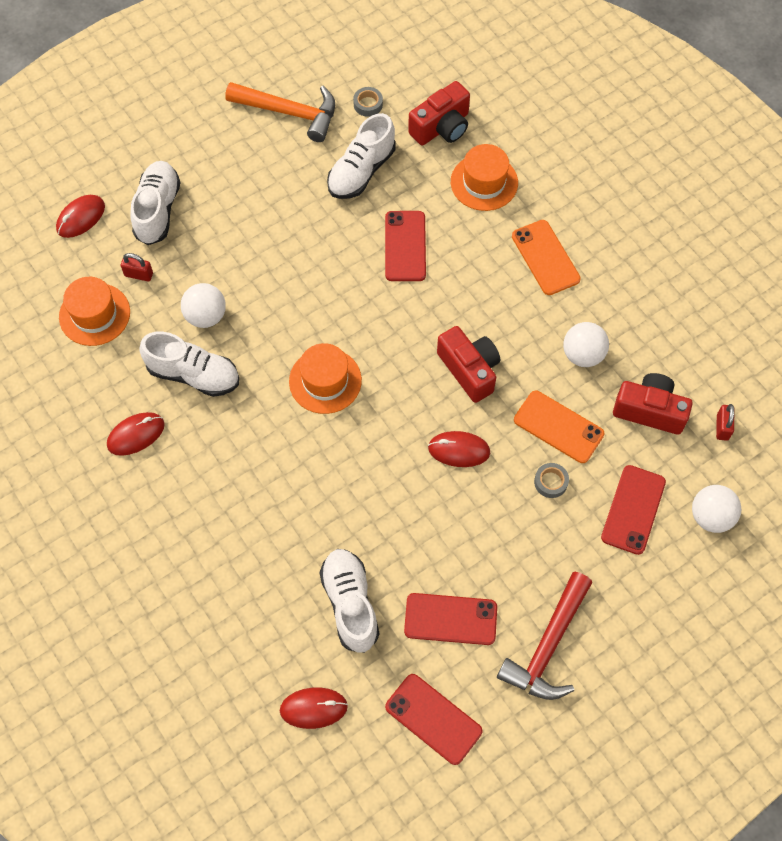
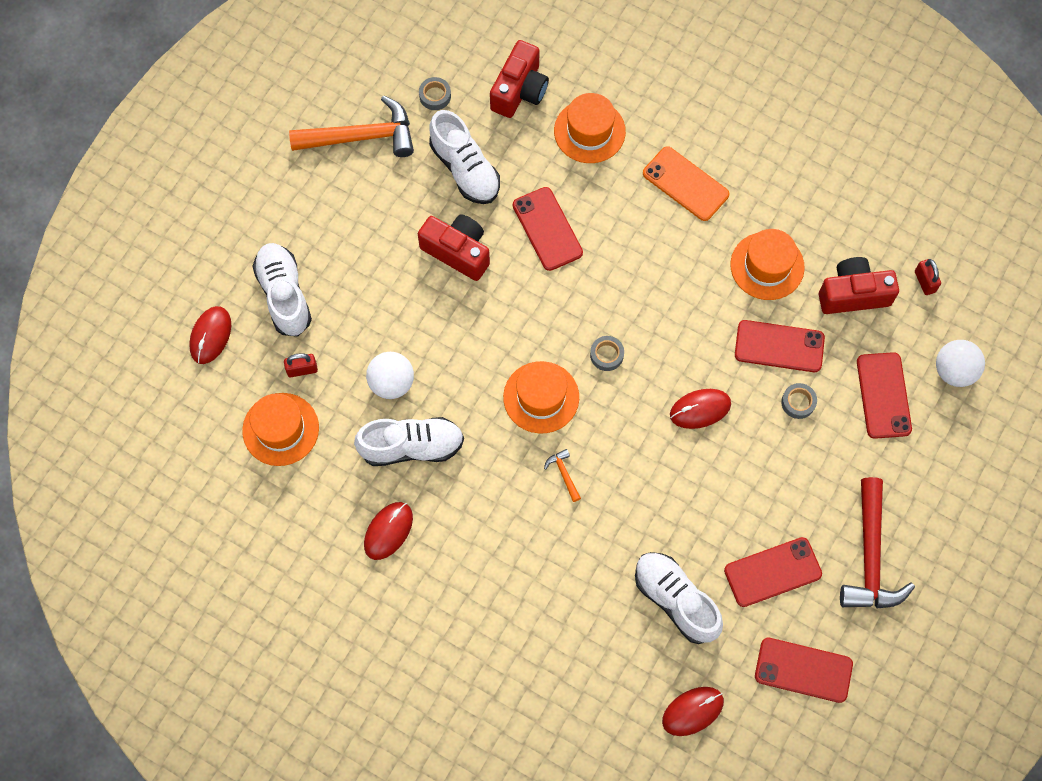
camera: 25 degrees left, 5 degrees up
white shoe [327,113,396,199] -> white shoe turned 45 degrees counterclockwise [429,110,500,204]
red camera [437,326,500,403] -> red camera moved to [418,214,490,281]
orange phone [514,391,604,463] -> red phone [735,320,825,372]
white ball [563,322,609,367] -> orange hat [730,229,805,300]
none -> orange hammer [544,449,581,502]
none -> grey tape [590,336,624,371]

